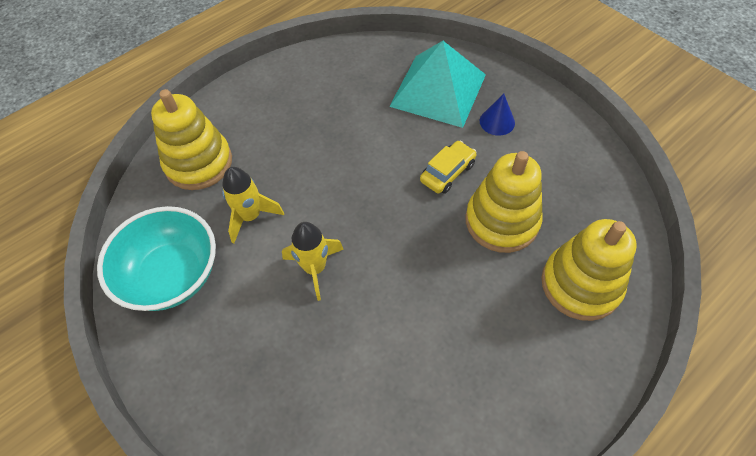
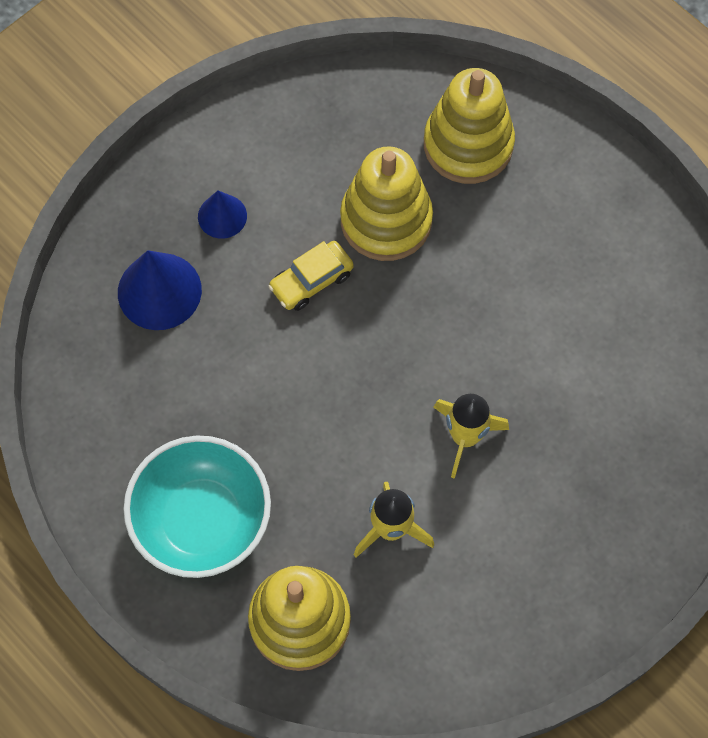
camera: 95 degrees left, 10 degrees up
turquoise bowl [97,206,216,311] -> turquoise bowl moved to [124,435,271,578]
turquoise pyramid [389,41,486,128] -> blue cone [118,250,202,330]
yellow car [420,141,477,194] -> yellow car turned 75 degrees counterclockwise [268,241,354,311]

